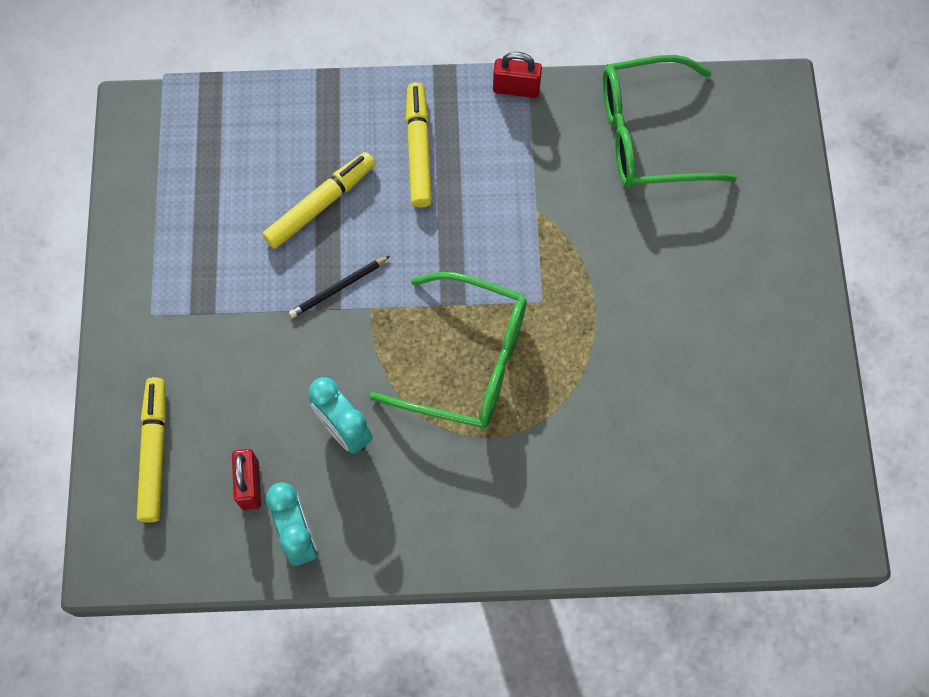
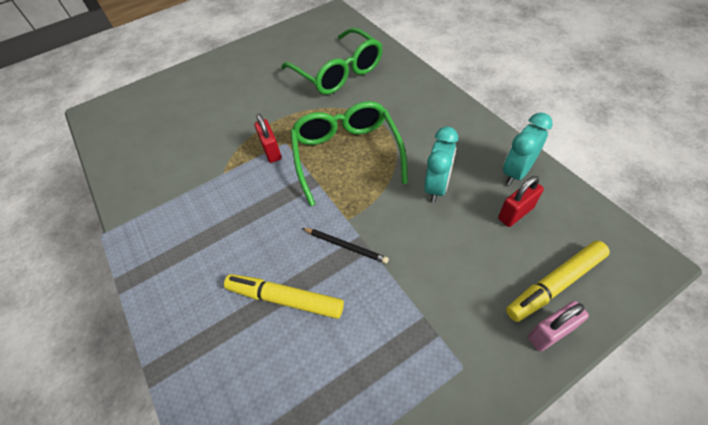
camera: 115 degrees left, 15 degrees down
yellow marker [406,82,432,207] -> none
red padlock [493,52,542,98] -> red padlock moved to [254,114,281,163]
green glasses [603,55,737,189] -> green glasses moved to [281,28,383,95]
none -> pink padlock [528,301,589,351]

